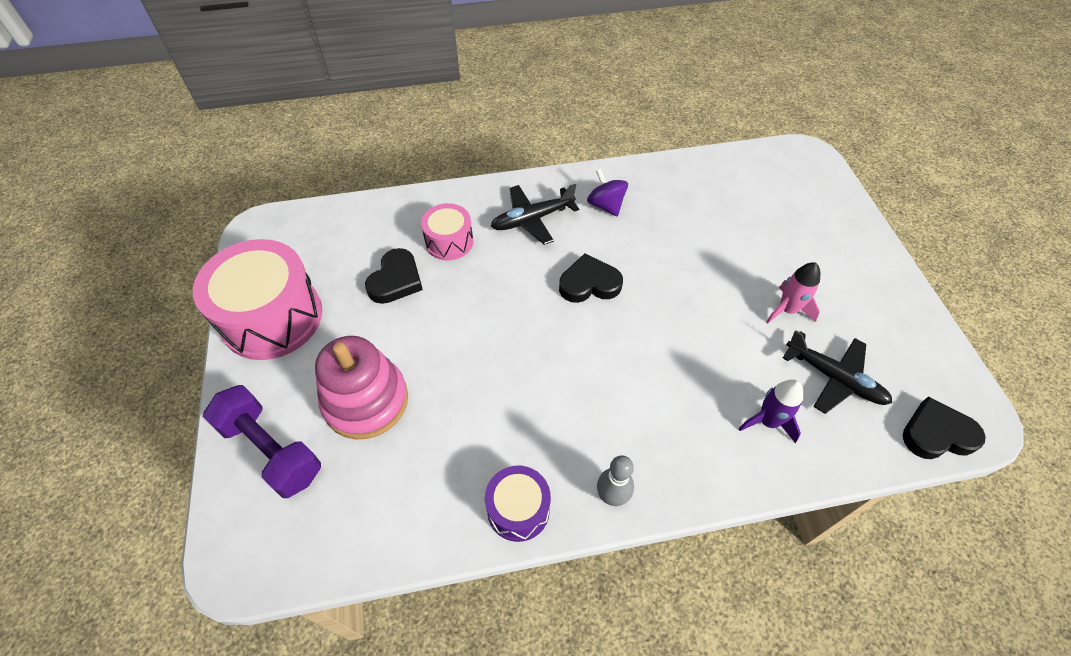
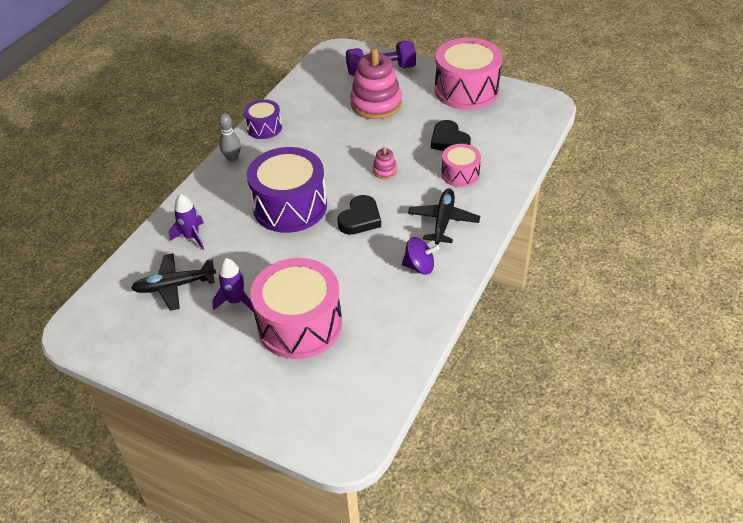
camera: 130 degrees right, 10 degrees down
pink rocket [766,262,820,324] -> purple rocket [212,258,254,312]
black heart [903,396,986,459] -> none
none -> purple drum [247,147,327,233]
none -> pink drum [250,258,342,359]
none -> pink stacking toy [373,147,397,179]

